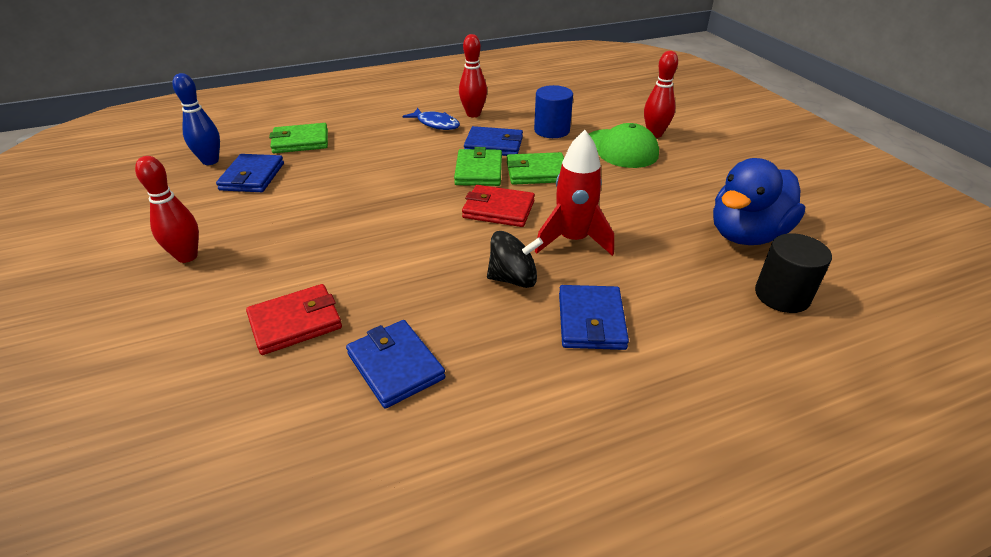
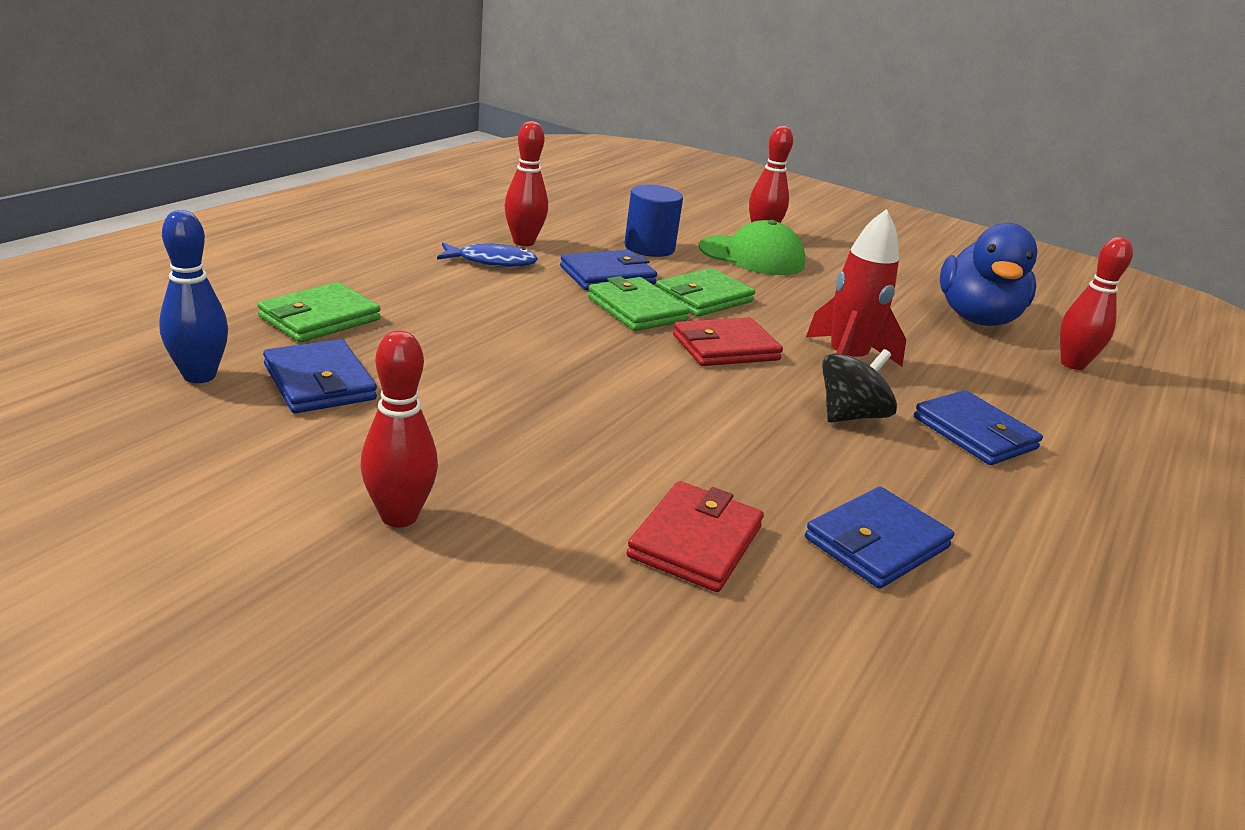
camera: 40 degrees left, 10 degrees down
blue wallet [346,320,445,409] -> blue wallet turned 60 degrees counterclockwise [805,487,954,589]
black cylinder [755,233,832,313] -> red bowling pin [1060,237,1133,370]

